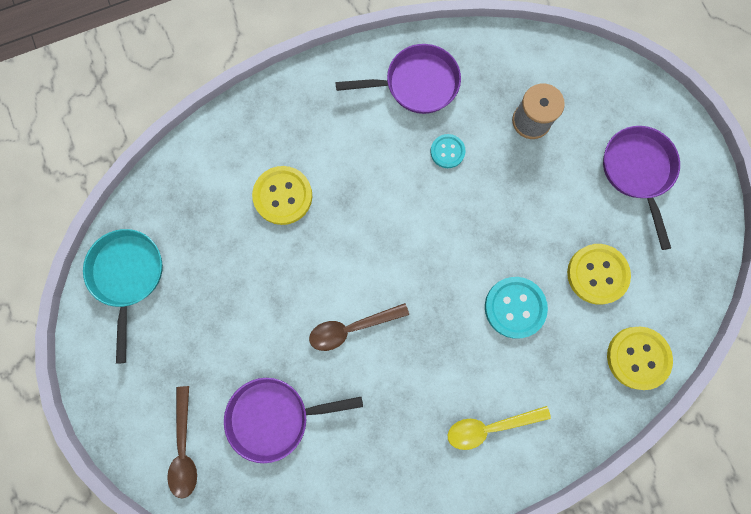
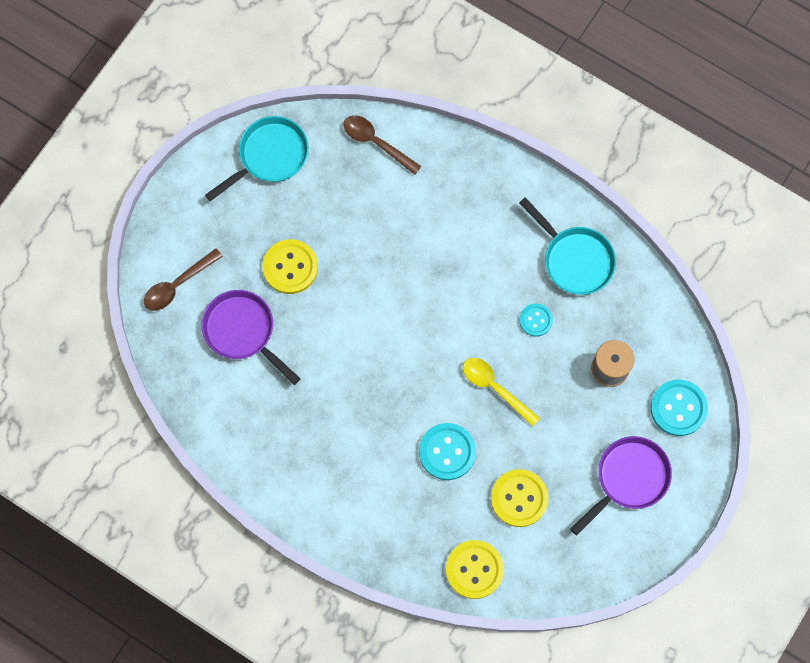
camera: 55 degrees right, 5 degrees down
yellow button [252,166,312,225] -> yellow button moved to [262,239,318,294]
brown spoon [309,303,409,351] -> brown spoon moved to [344,115,421,175]
purple pan [335,44,461,114] -> turquoise pan [519,197,616,295]
yellow spoon [448,406,551,450] -> yellow spoon moved to [463,358,540,427]
none -> turquoise button [650,380,708,436]

